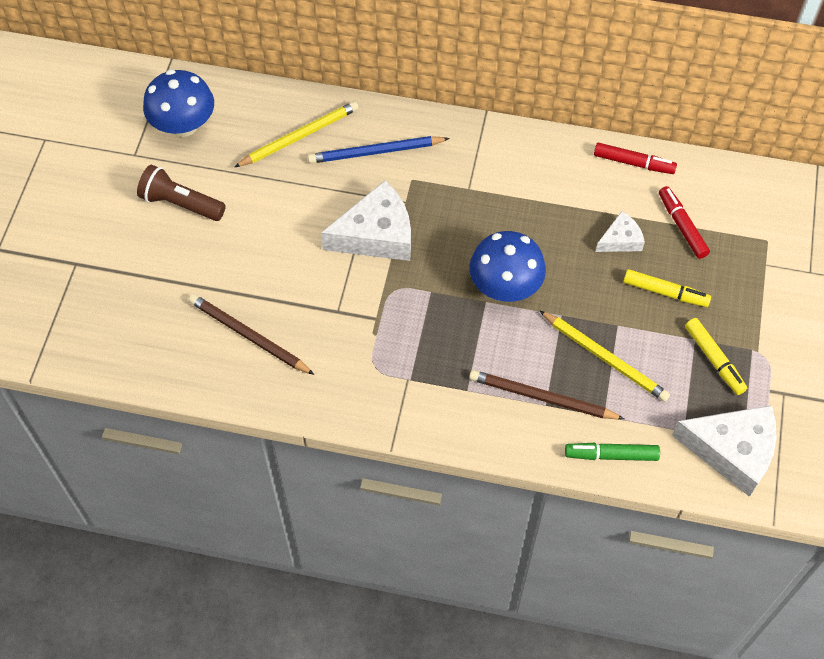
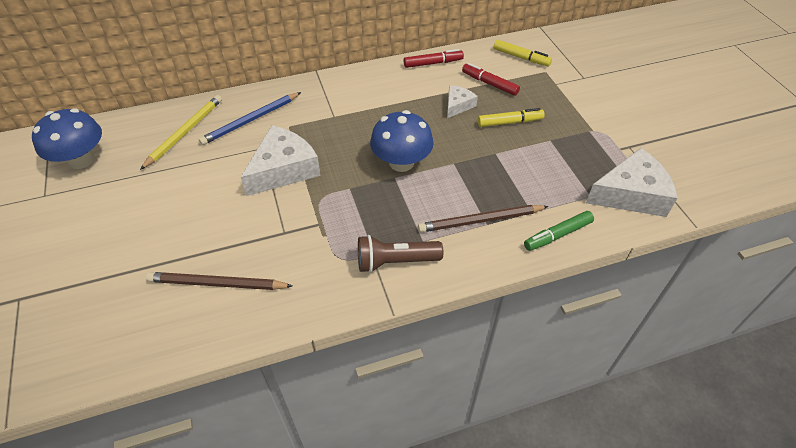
camera: 30 degrees left, 10 degrees down
brown flashlight [137,165,226,221] -> brown flashlight moved to [358,235,443,273]
yellow pencil [539,310,670,402] -> none
yellow marker [685,318,747,395] -> yellow marker moved to [494,40,552,66]

